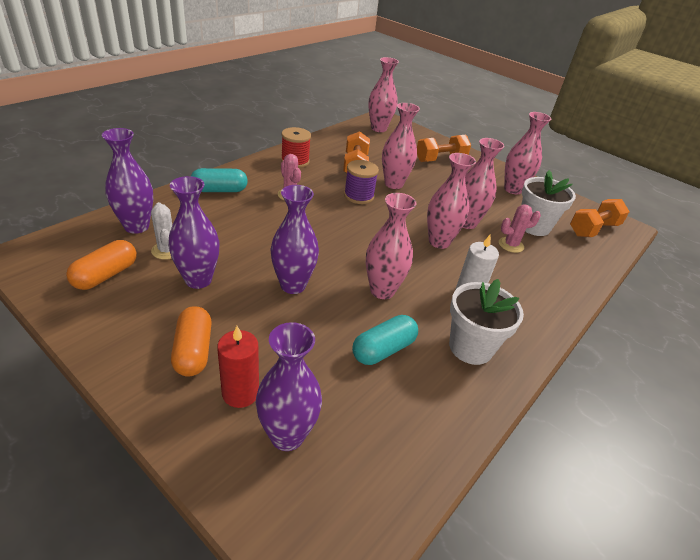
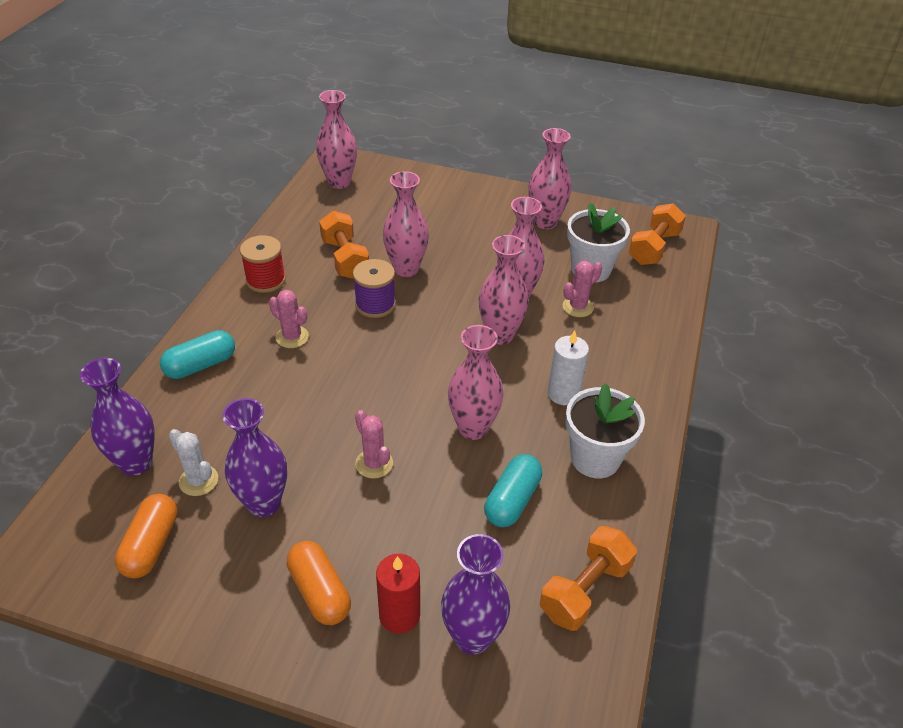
camera: 20 degrees left, 5 degrees up
purple vase [270,185,319,294] -> pink cactus [355,410,393,479]
orange dumbbell [417,135,471,162] -> orange dumbbell moved to [540,526,637,631]

